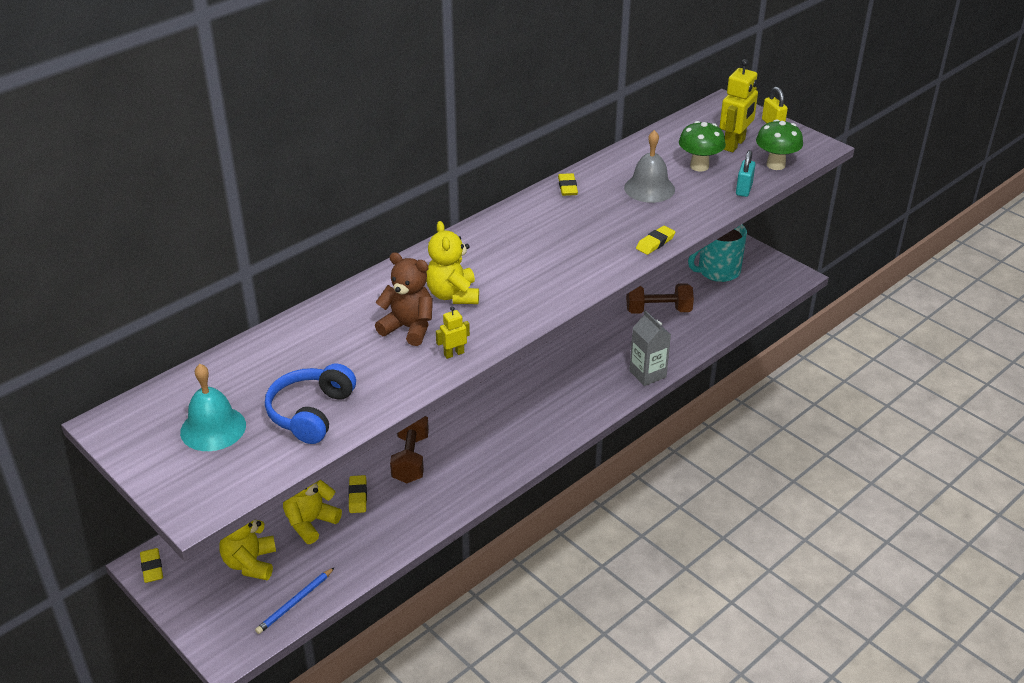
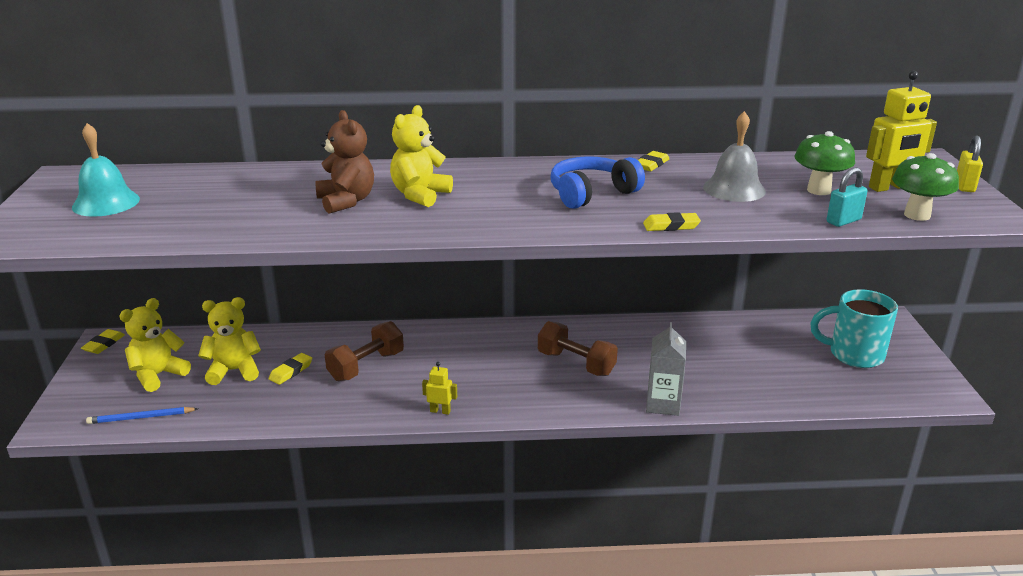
camera: 40 degrees right, 10 degrees down
blue headphones [265,363,356,444] -> blue headphones moved to [550,156,645,209]
yellow robot [436,307,470,359] -> yellow robot moved to [422,362,457,415]
brown dumbbell [626,283,694,314] -> brown dumbbell moved to [538,321,618,376]

